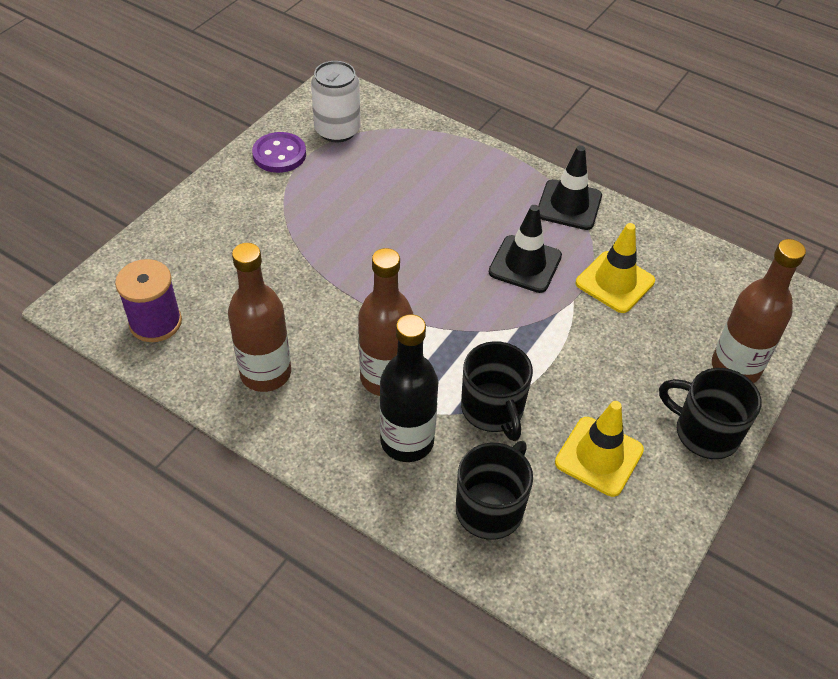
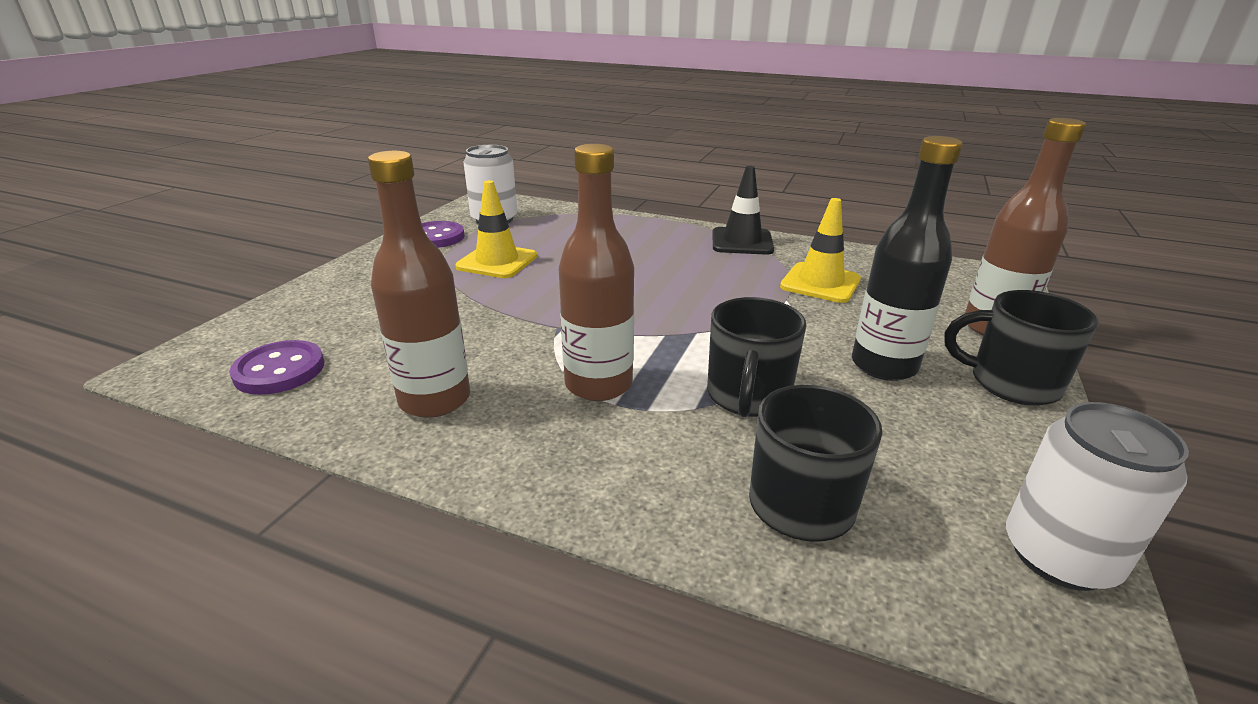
camera: 10 degrees left, 20 degrees down
purple spool [115,259,182,342] -> purple button [229,340,324,395]
black bottle [380,314,438,462] -> black bottle moved to [852,136,963,381]
black mug [461,341,533,441] -> black mug turned 45 degrees clockwise [707,297,807,417]
black traffic cone [489,205,562,293] -> none
yellow traffic cone [555,401,644,497] -> yellow traffic cone moved to [455,180,537,278]
none -> white can [1006,402,1189,591]

